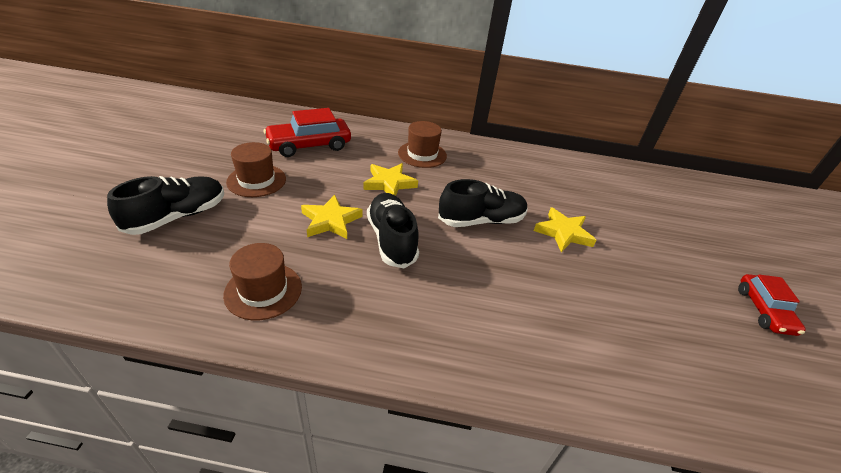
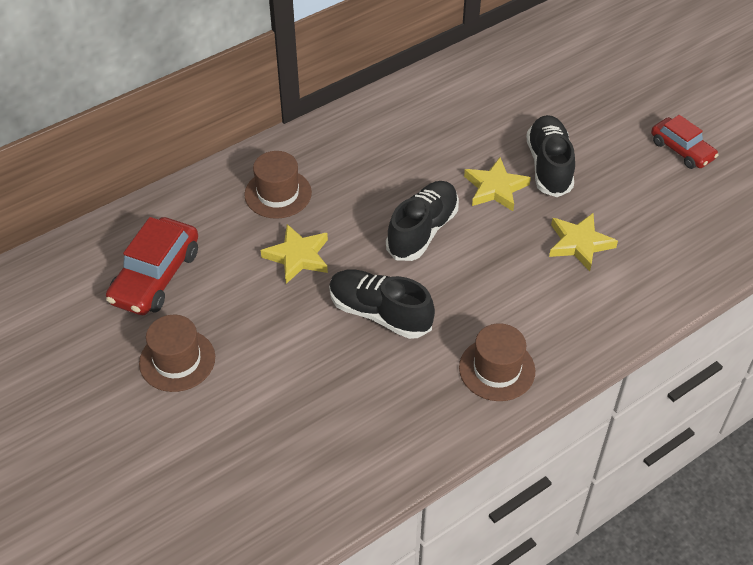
camera: 40 degrees left, 10 degrees up
black shoe [107,176,224,235] -> black shoe moved to [526,115,575,197]
brown hat [223,243,302,320] -> brown hat moved to [459,323,535,401]
yellow star [301,194,363,239] -> yellow star moved to [549,213,618,271]

